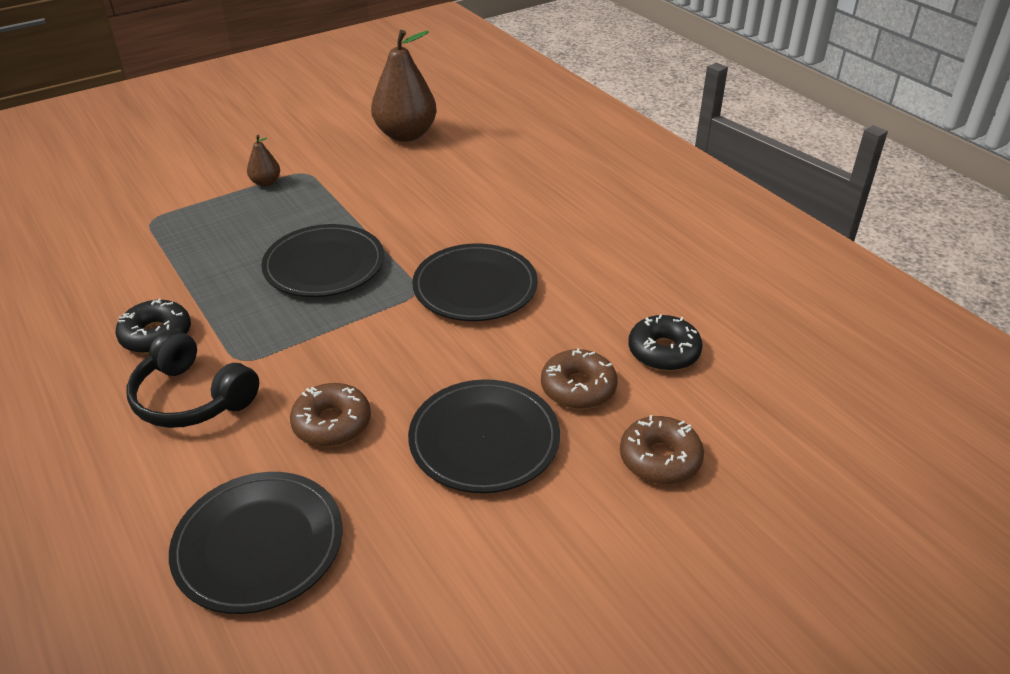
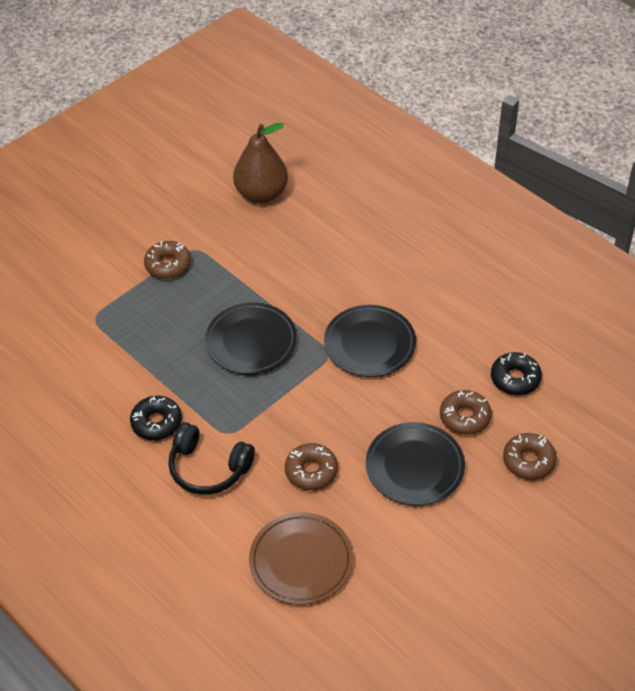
camera: 10 degrees left, 10 degrees up
black plate [169,472,342,614] -> brown plate [249,512,353,605]
brown pear [247,135,280,187] -> brown donut [144,241,191,279]

